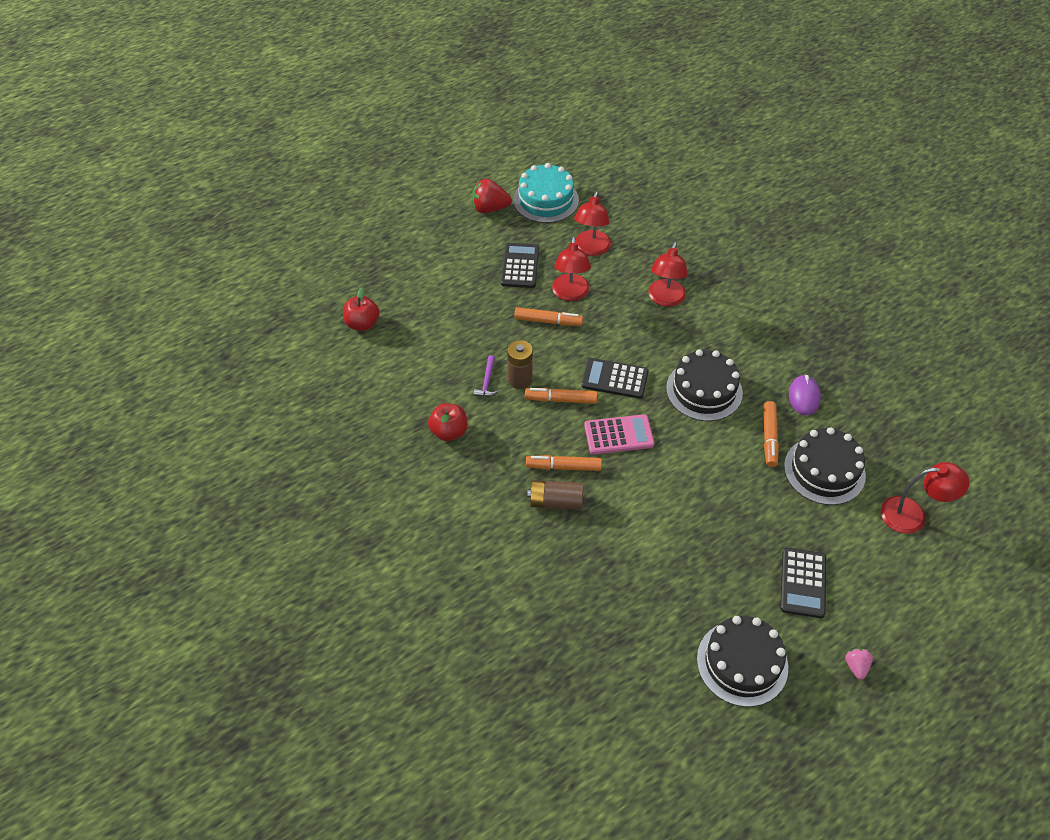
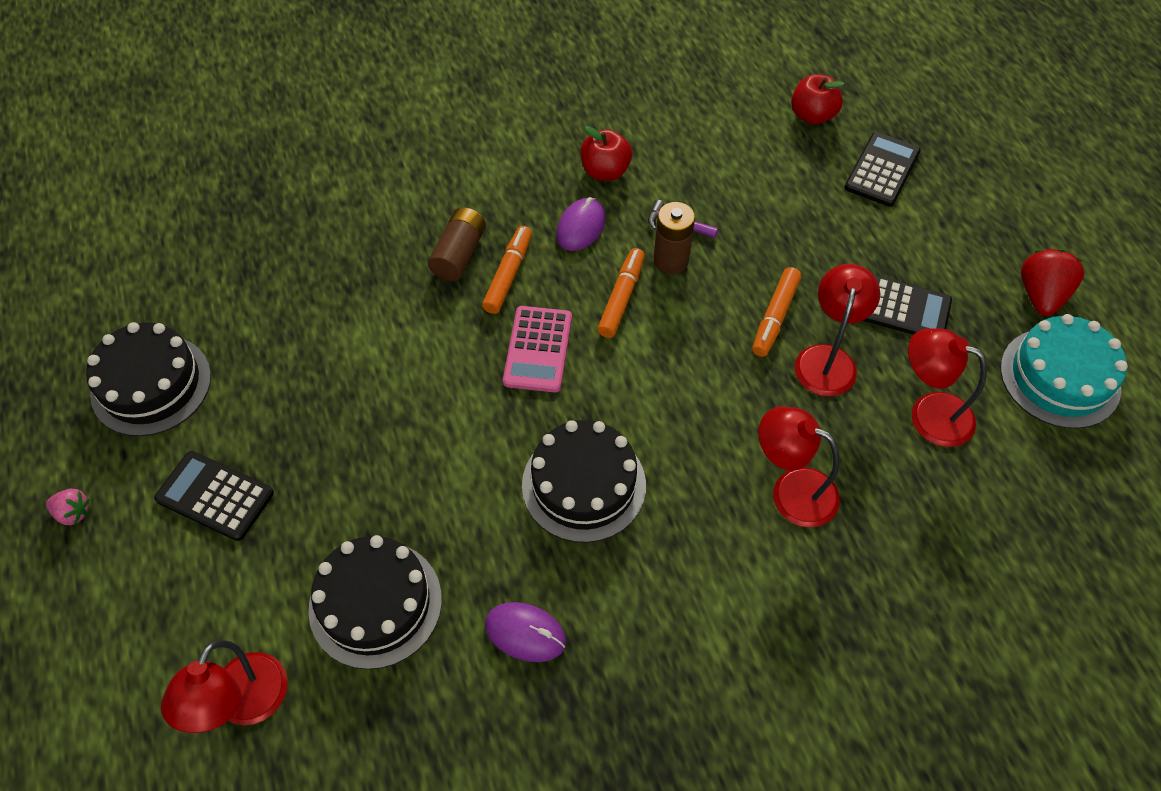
camera: 105 degrees right, 5 degrees up
red lamp [552,236,591,301] -> red lamp turned 90 degrees clockwise [795,264,880,397]
black calculator [582,358,649,399] -> black calculator moved to [844,132,921,207]
orange marker [763,401,779,467] -> none
none -> purple mouse [556,197,606,251]

